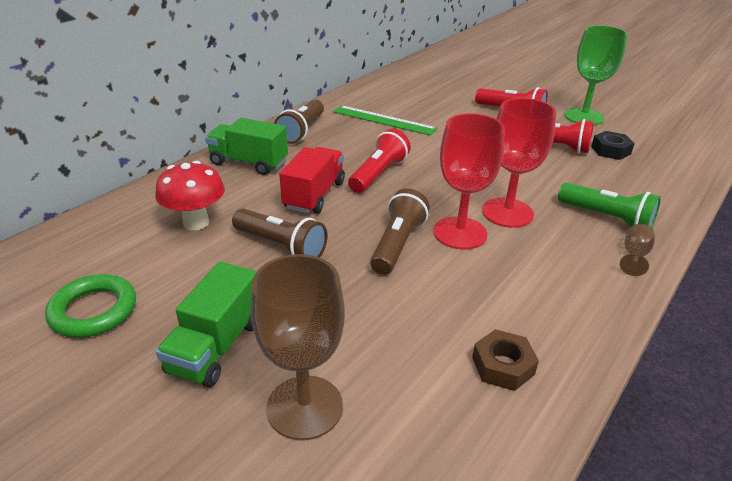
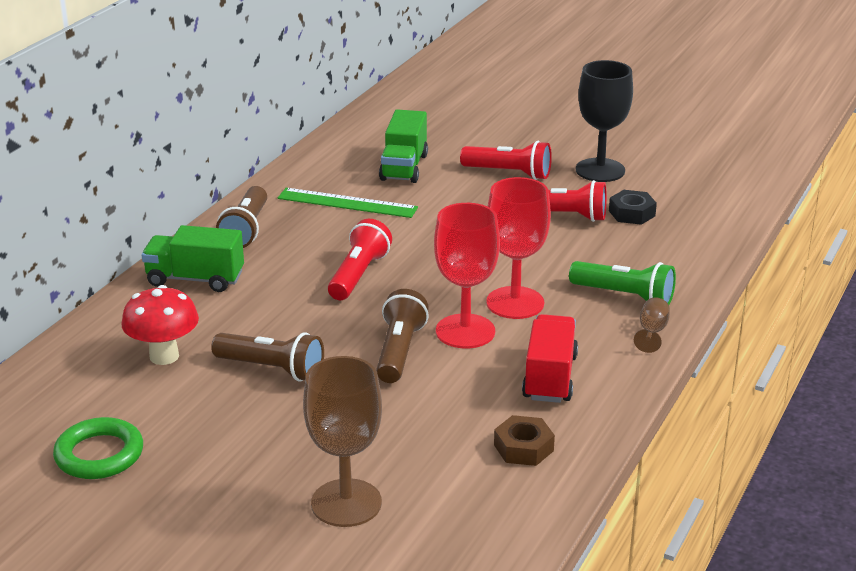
camera: 10 degrees left, 5 degrees down
green truck [156,262,257,387] -> green truck moved to [379,109,428,183]
red truck [279,147,345,213] -> red truck moved to [522,314,578,403]
green goblet [564,25,627,125] -> black goblet [576,60,633,182]

